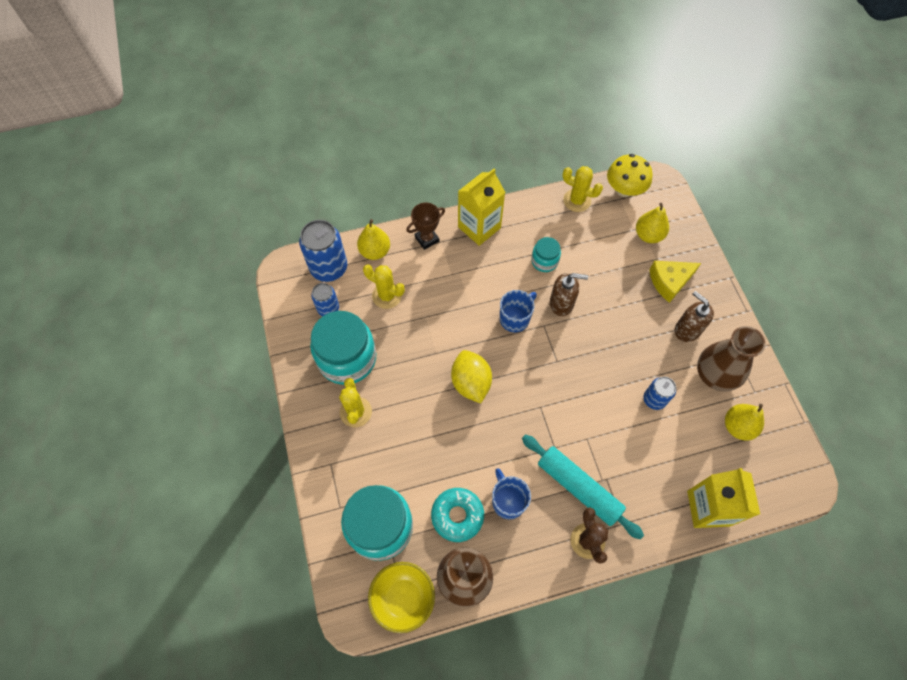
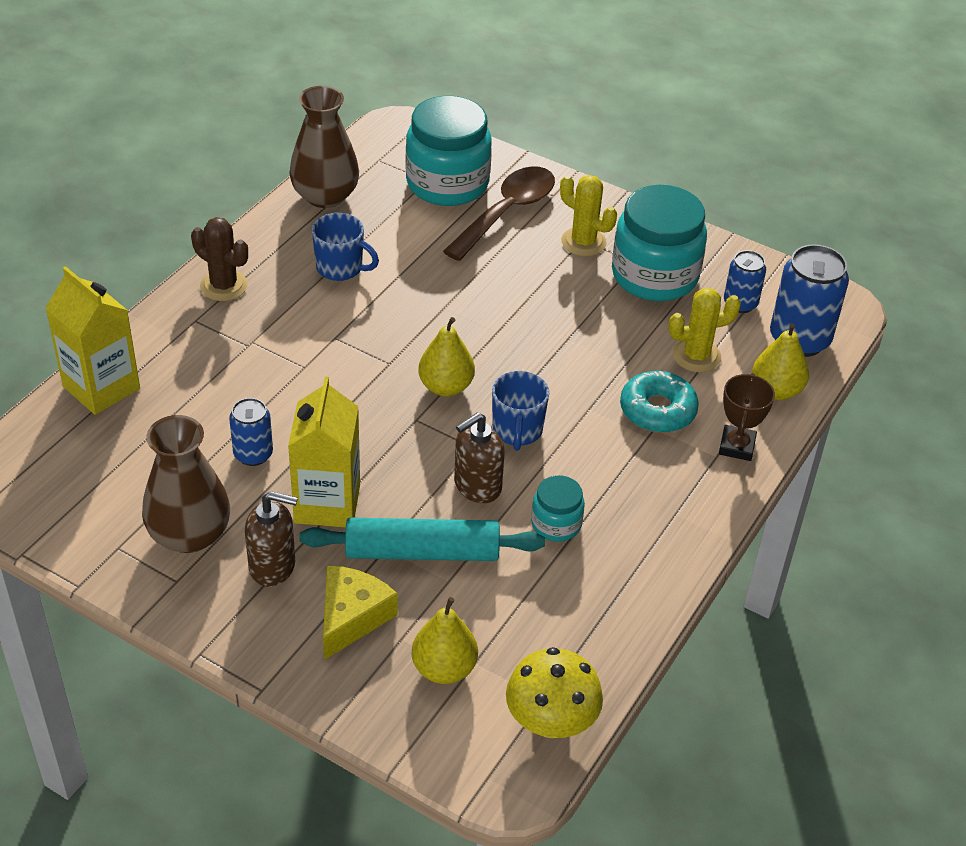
camera: 135 degrees right, 20 degrees down
yellow bowl [368,562,435,633] -> none
turquoise donut [431,488,484,542] -> turquoise donut moved to [620,371,699,433]
yellow lemon [451,350,492,403] -> none
yellow carton [458,169,505,246] -> yellow carton moved to [288,376,360,527]
turquoise rolling pin [522,435,644,540] -> turquoise rolling pin moved to [300,518,545,561]
yellow cactus [562,166,603,212] -> none
yellow pear [725,404,764,441] -> yellow pear moved to [418,317,475,397]
none -> brown spoon [443,166,555,261]

